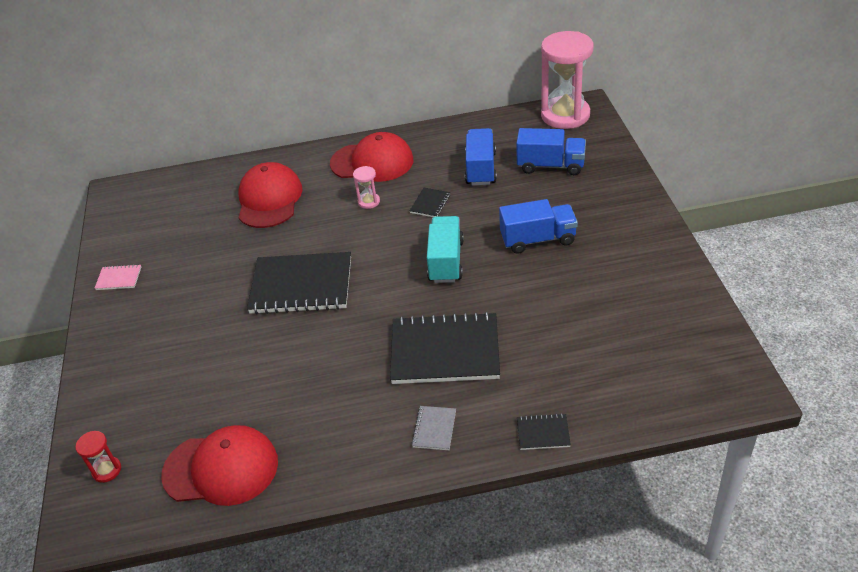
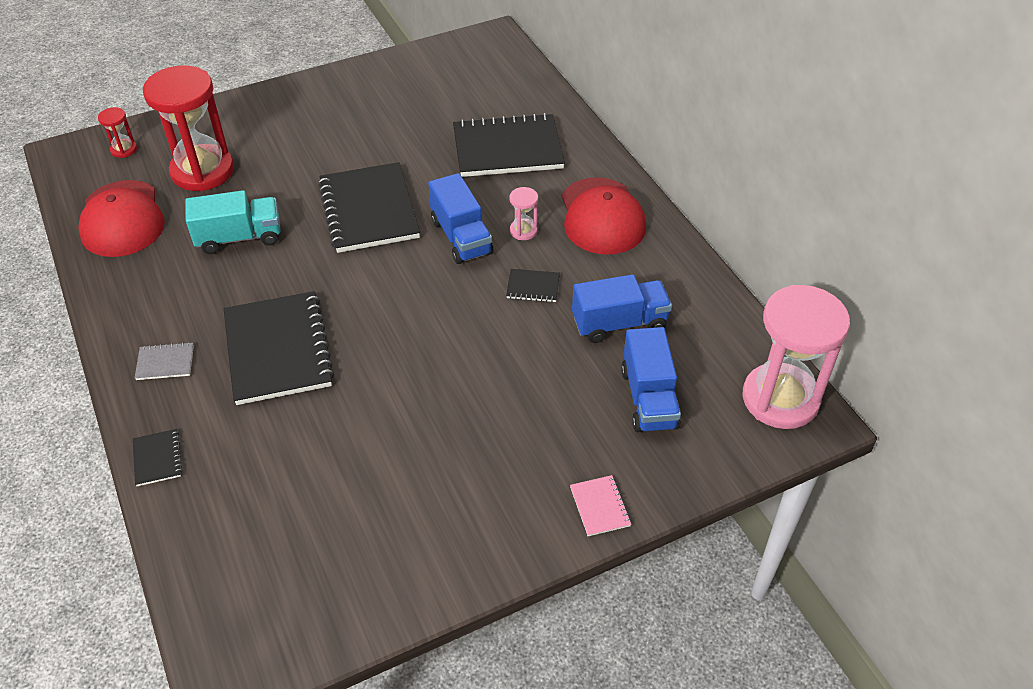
camera: 70 degrees right, 5 degrees up
pink notebook [95,264,141,290] -> pink notebook moved to [570,475,631,536]
red cap [238,162,302,228] -> black notebook [453,113,565,177]
turquoise truck [427,216,464,283] -> turquoise truck moved to [185,190,280,254]
blue truck [499,199,578,254] -> blue truck moved to [428,173,493,264]
none -> red hourglass [143,65,234,191]

